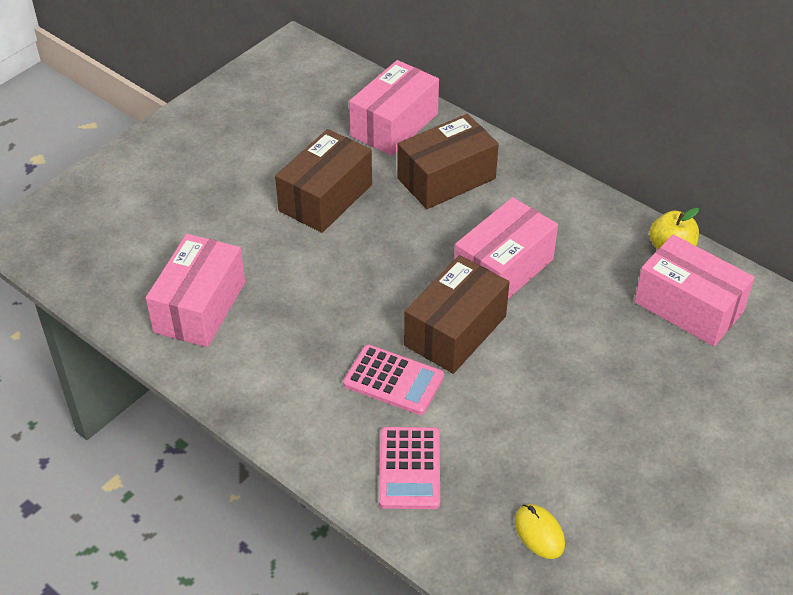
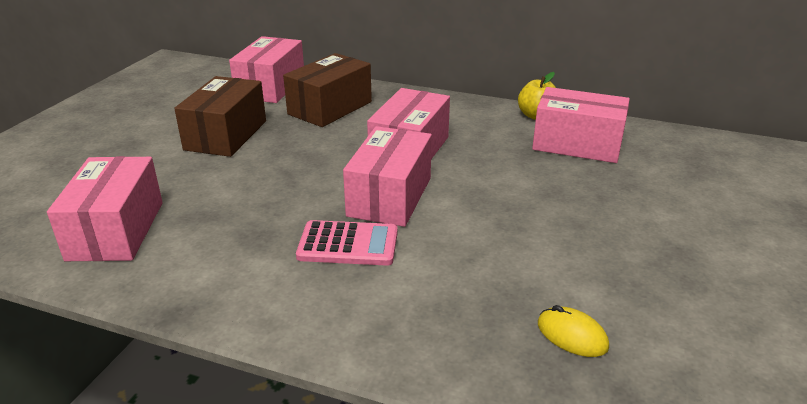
camera: 20 degrees left, 15 degrees down
pink calculator [379,427,440,509] -> none
brown box [404,255,509,374] -> pink box [343,126,432,227]

